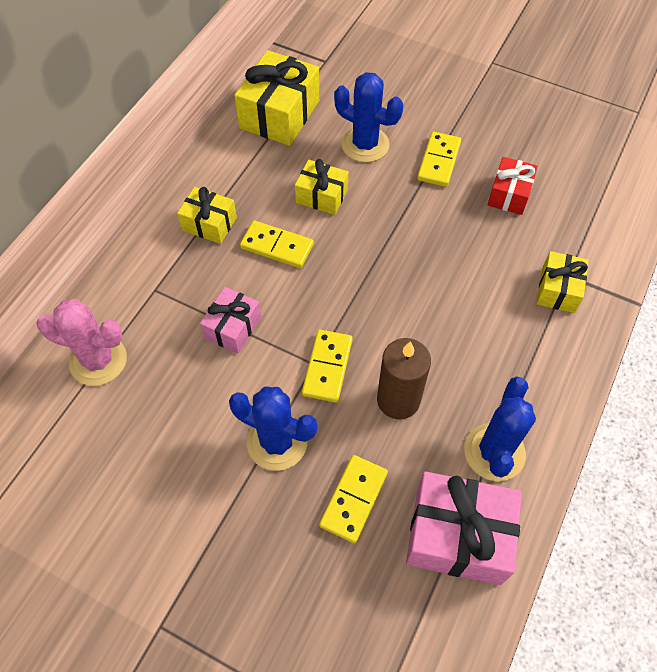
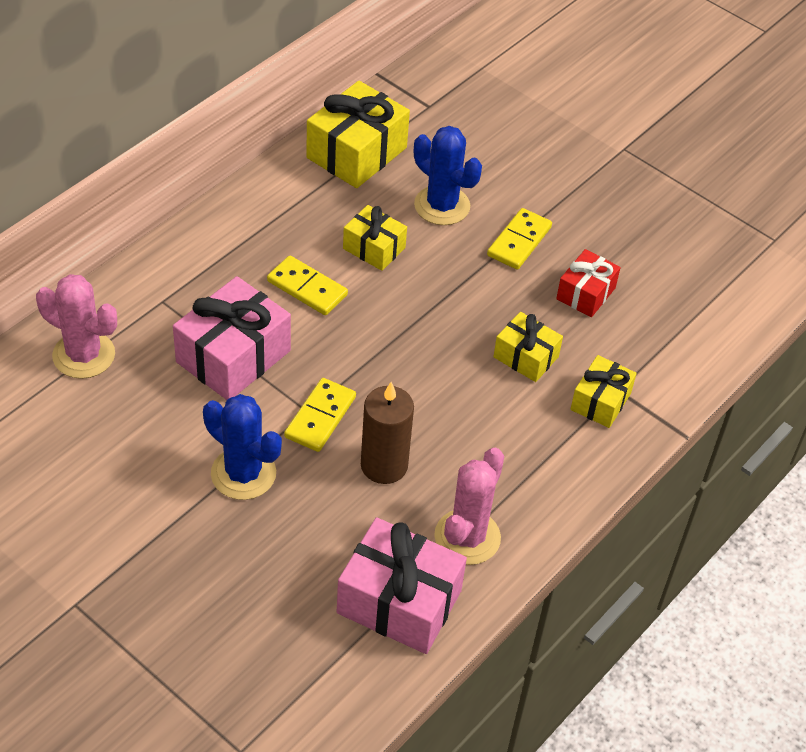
camera: 10 degrees right, 10 degrees down
yellow gift [177,187,237,244] -> yellow gift moved to [493,312,563,382]
pink gift [200,287,261,353] -> pink gift [173,276,291,400], size x1.72
yellow domino [319,455,388,543] -> none
blue cactus [464,376,536,481] -> pink cactus [434,448,504,565]

